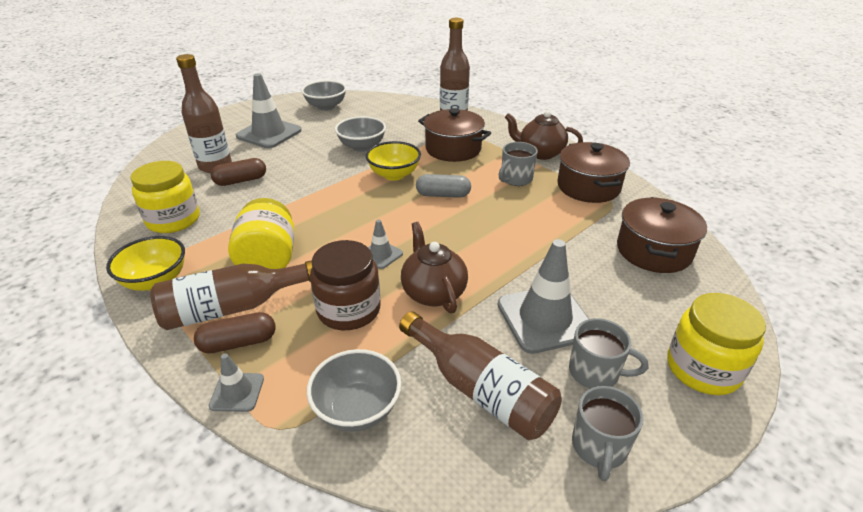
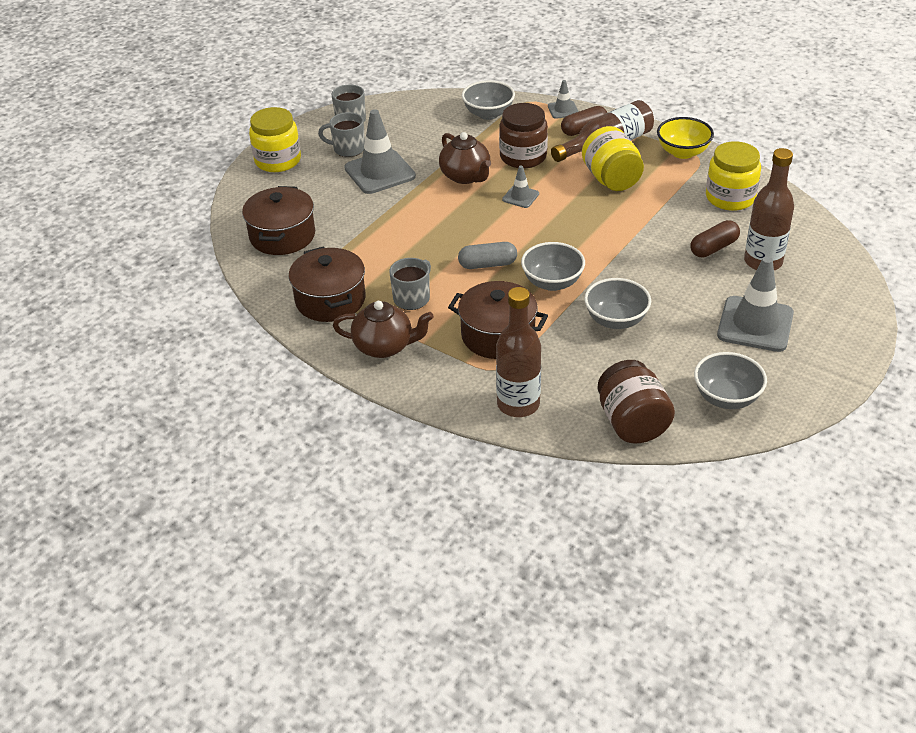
camera: 170 degrees right, 5 degrees up
yellow bowl [366,141,421,181] -> grey bowl [521,242,585,291]
brown bottle [399,311,562,440] -> none
none -> brown jar [598,360,675,443]

